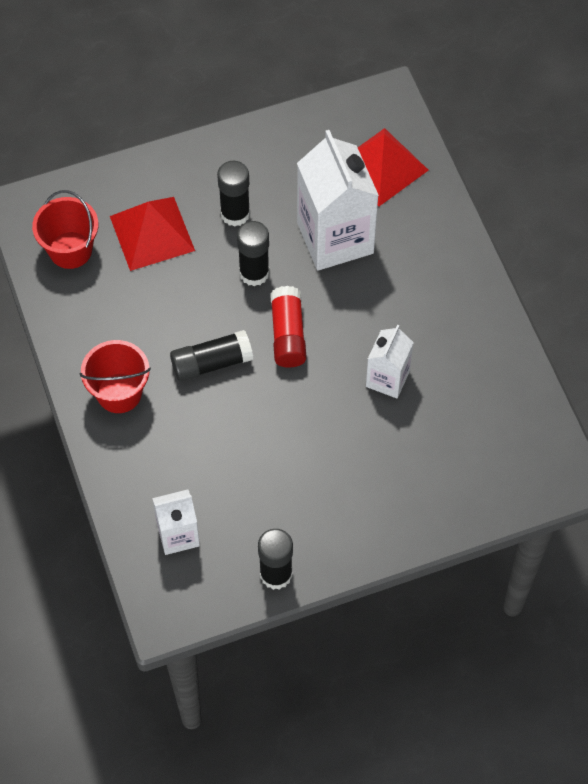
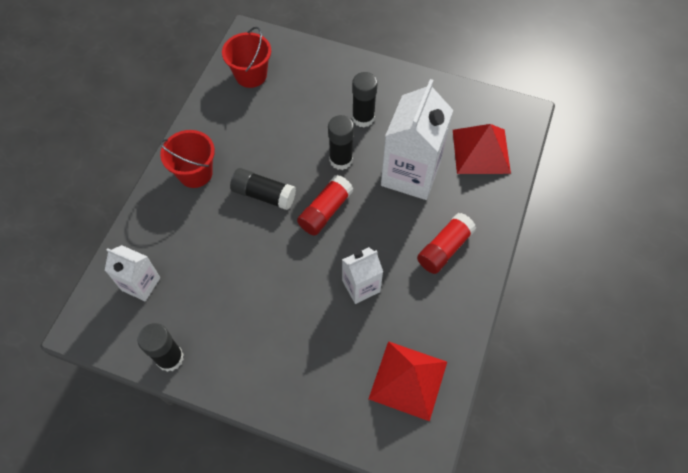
camera: 40 degrees right, 0 degrees up
red pyramid [110,197,195,271] -> red pyramid moved to [369,341,447,421]
none -> red glue stick [417,213,476,274]

